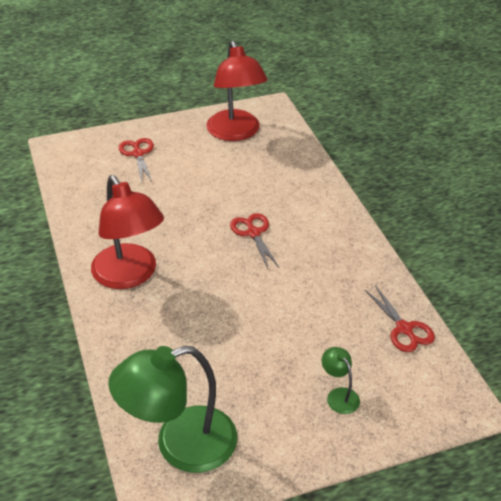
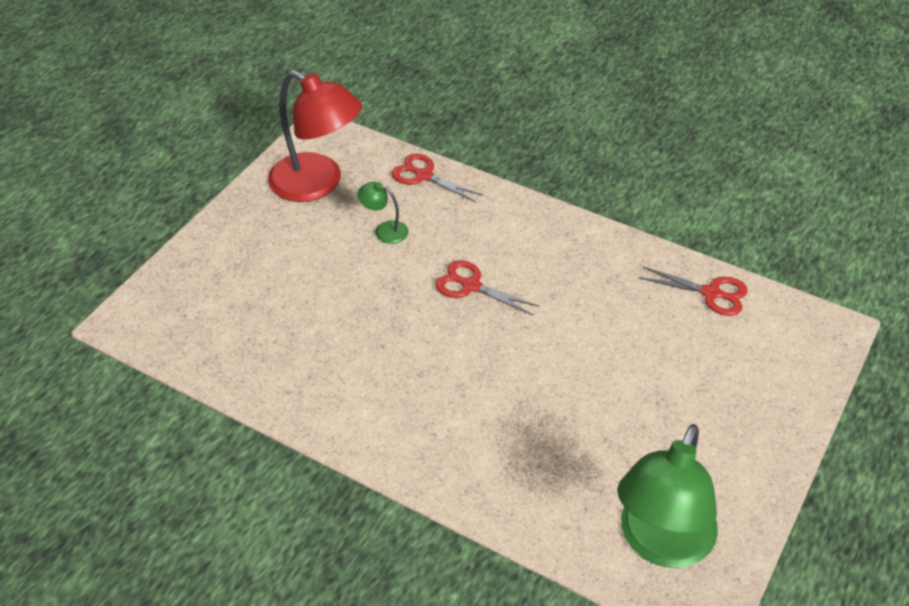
camera: 40 degrees left, 5 degrees up
red lamp [91,175,164,289] -> none
red scissors [119,138,154,182] -> red scissors moved to [391,153,483,202]
green lamp [322,347,360,414] -> green lamp moved to [357,182,408,244]

